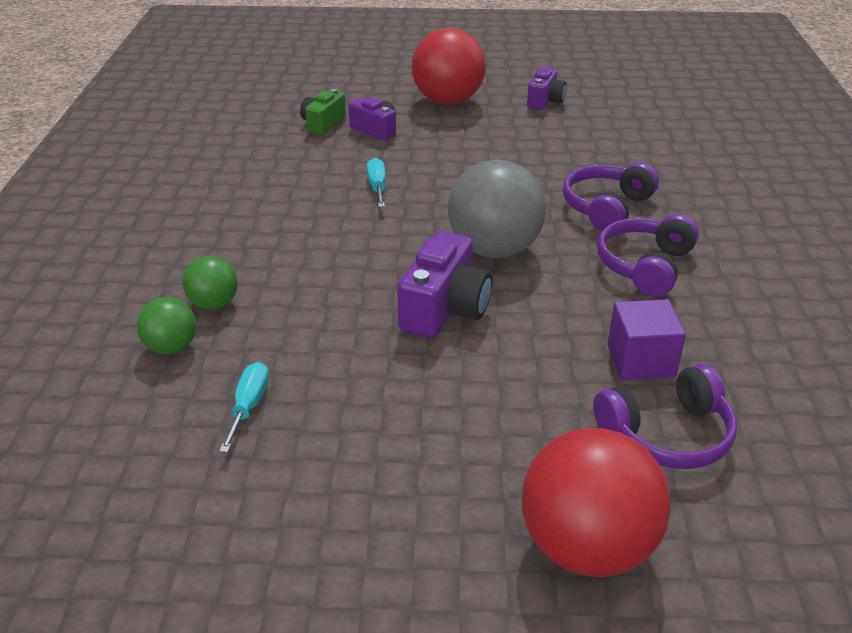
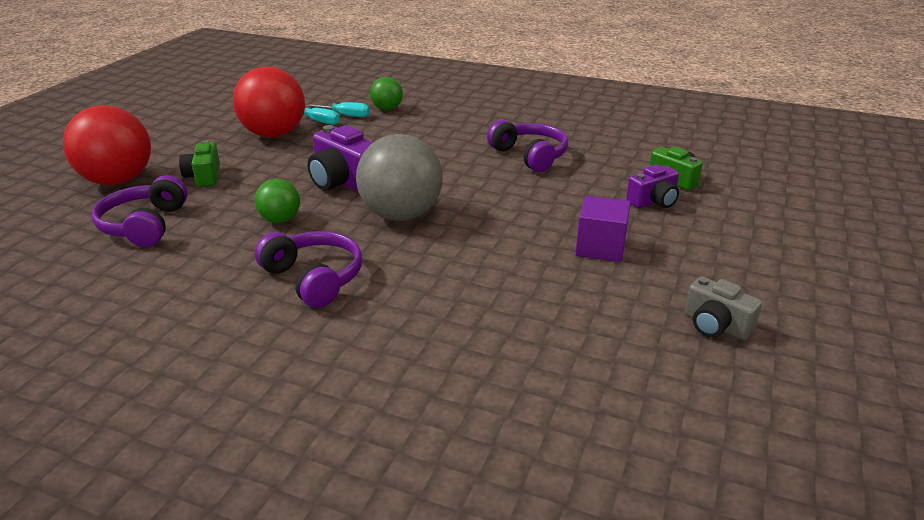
camera: 110 degrees right, 5 degrees down
green ball [182,256,238,309] -> green ball moved to [255,179,300,223]
turquoise screwdriver [367,158,386,207] -> turquoise screwdriver moved to [307,102,370,117]
red ball [412,28,486,105] -> red ball moved to [233,66,305,138]
purple camera [527,67,567,110] -> grey camera [684,276,762,340]
purple headphones [563,162,659,231] -> purple headphones moved to [487,120,568,172]
purple cube [607,299,686,380] -> purple cube moved to [576,196,631,262]
none -> green camera [179,140,220,187]

